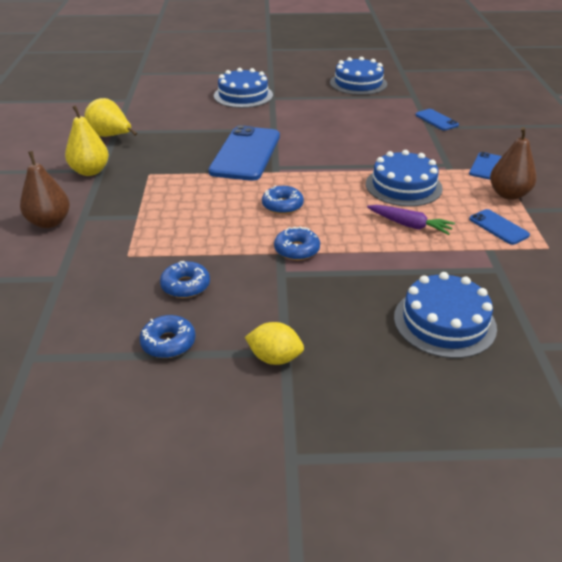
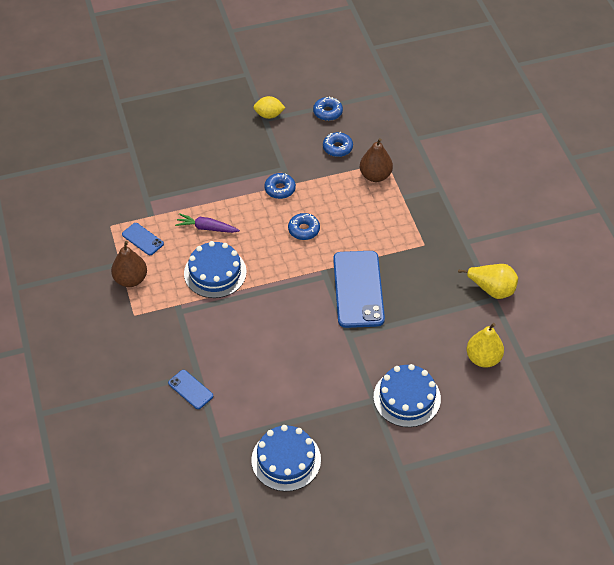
camera: 165 degrees right, 15 degrees up
brown pear [20,151,70,228] -> brown pear moved to [360,138,393,182]
yellow pear [65,105,109,176] -> yellow pear moved to [467,323,504,368]
blue cake [394,272,497,358] -> none
blue phone [469,152,502,180] -> none

